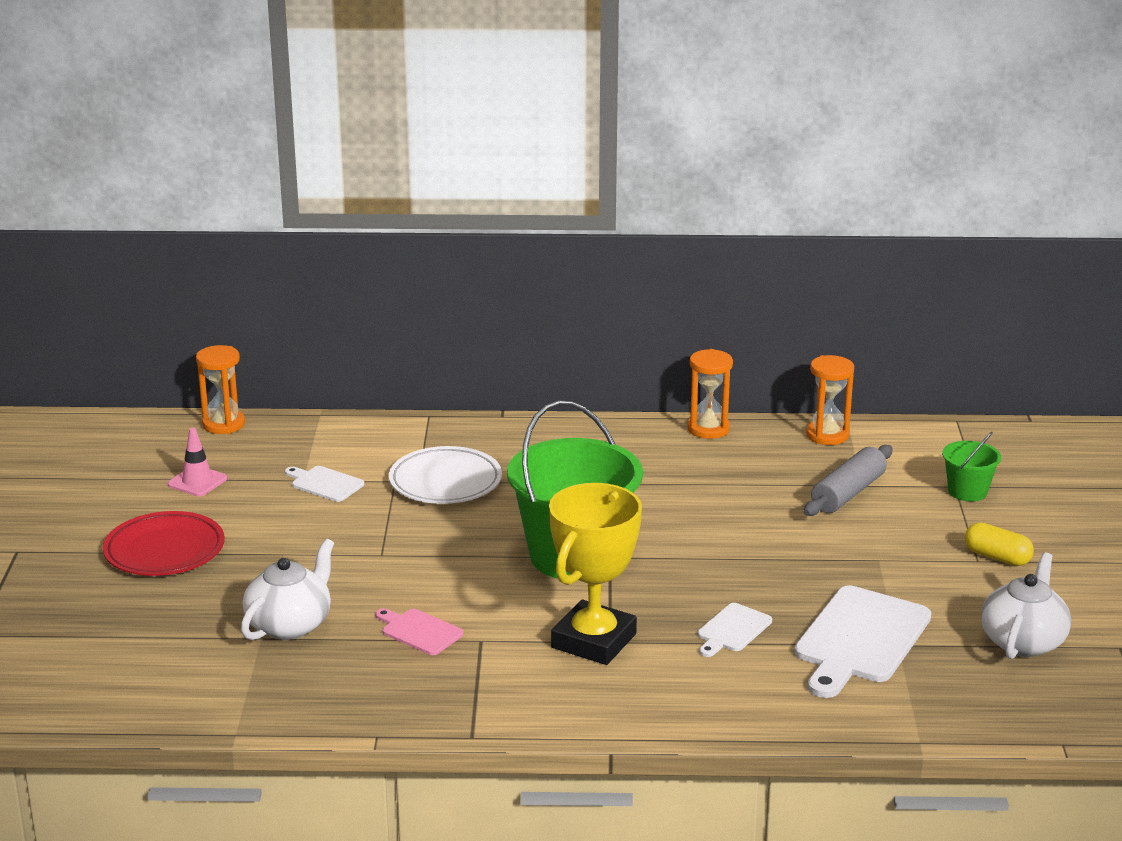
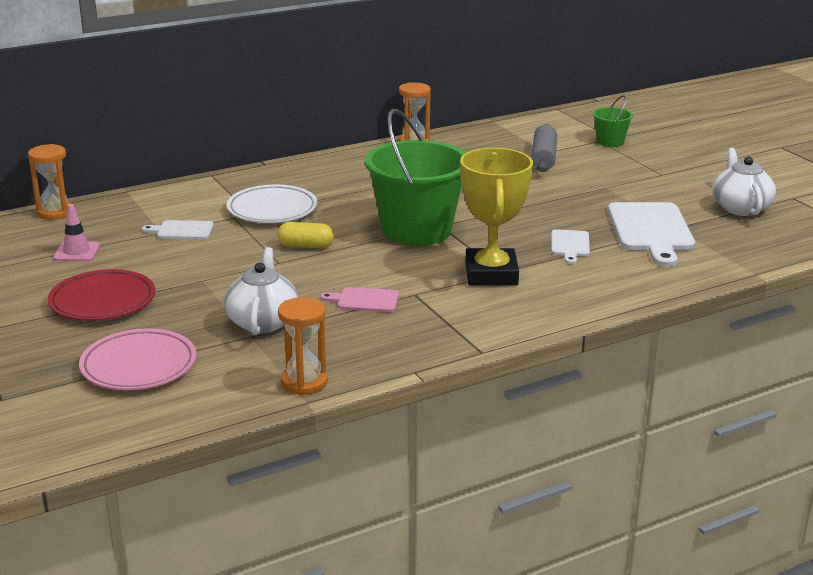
camera: 30 degrees left, 0 degrees up
orange hourglass [806,355,854,445] -> orange hourglass moved to [278,297,328,395]
yellow capsule [965,523,1034,566] -> yellow capsule moved to [277,222,334,248]
none -> pink plate [79,328,196,390]

